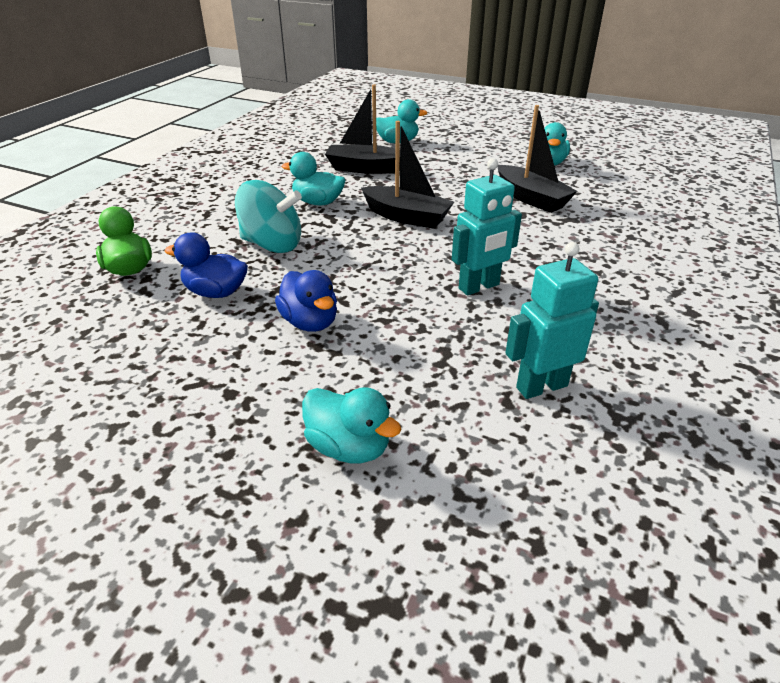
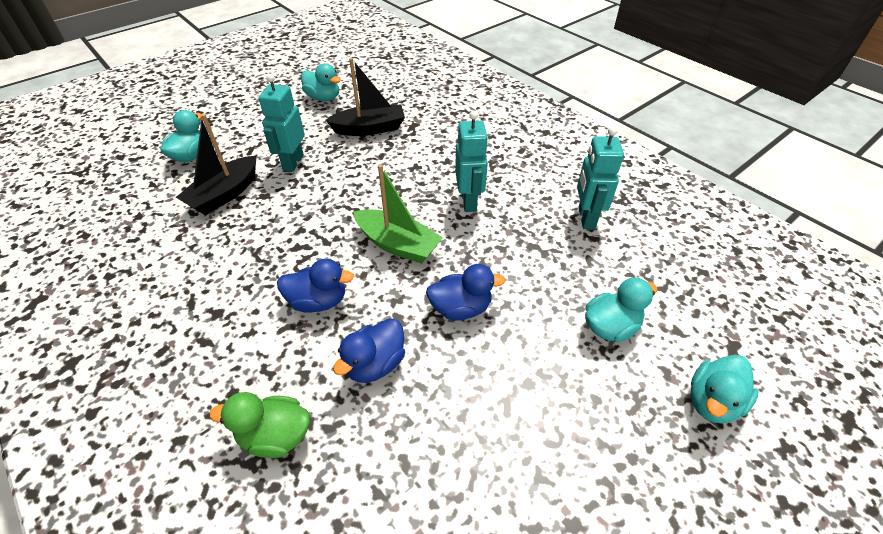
camera: 65 degrees left, 10 degrees up
turquoise spinning top [235,180,302,253] -> blue duck [277,259,354,313]
turquoise duck [281,152,345,205] -> turquoise duck moved to [691,355,758,424]
black boat [361,121,454,229] -> none
none -> turquoise robot [259,74,305,172]
none -> green boat [353,164,443,264]

